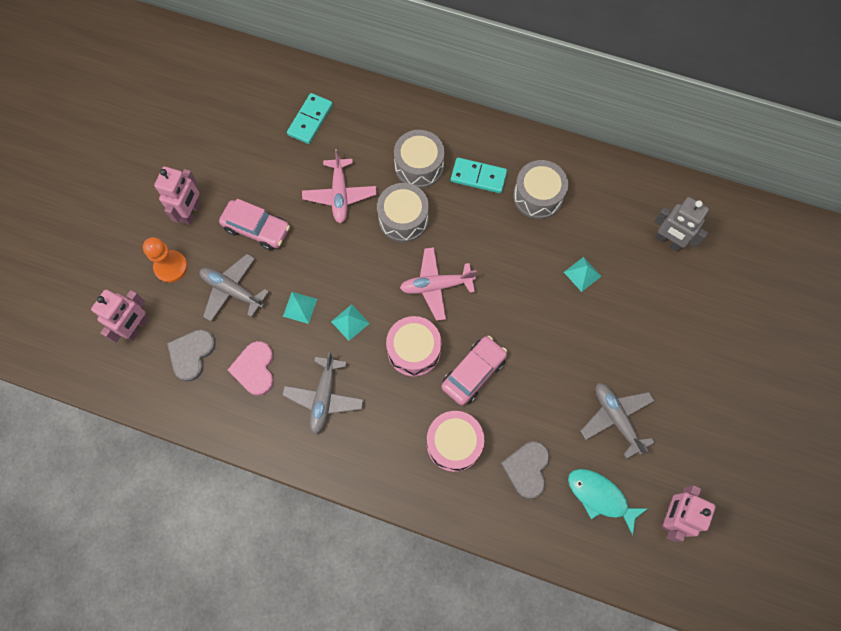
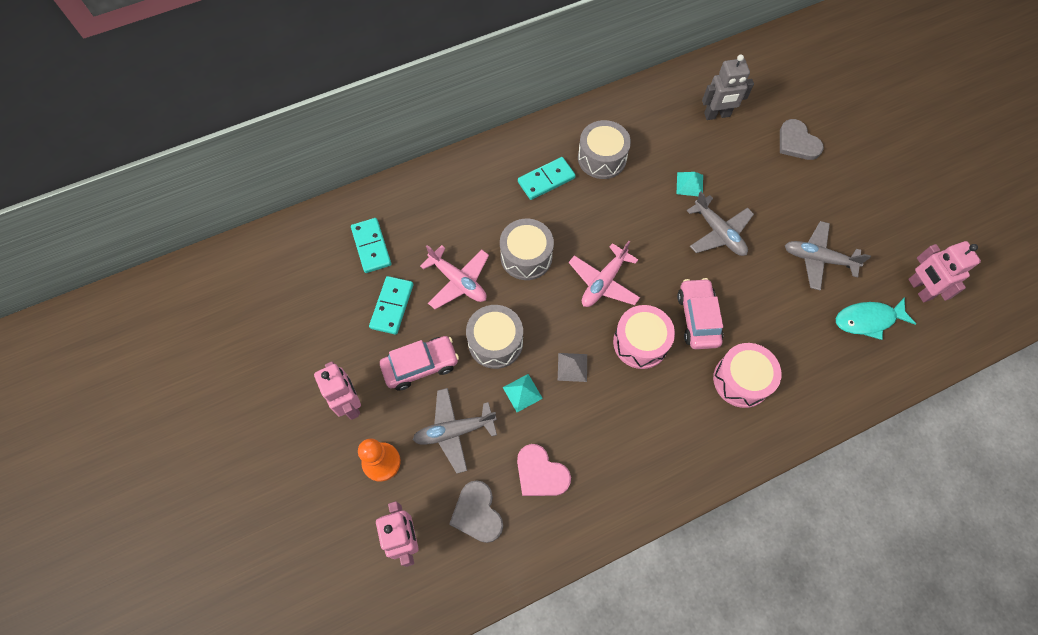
camera: 45 degrees left, 5 degrees down
grey plane [282,352,364,434] -> grey plane moved to [687,191,754,256]
turquoise pyramid [331,304,370,341] -> grey pyramid [558,353,587,382]
grey drum [394,130,444,188] -> grey drum moved to [466,305,523,369]
grey heart [501,441,550,499] -> grey heart moved to [780,119,824,160]
none -> turquoise domino [369,276,414,335]

